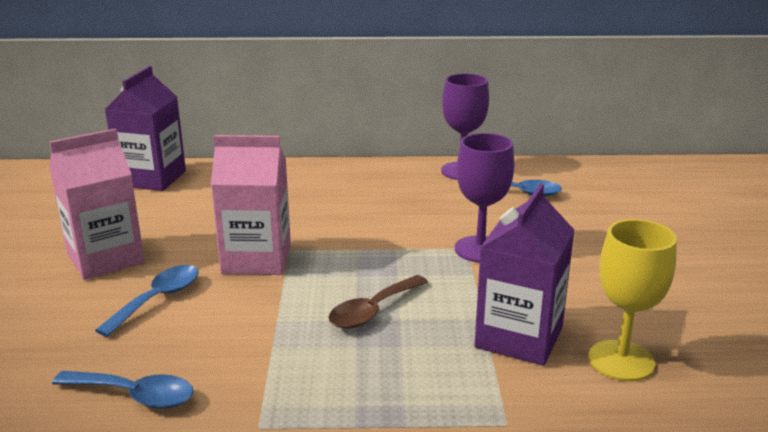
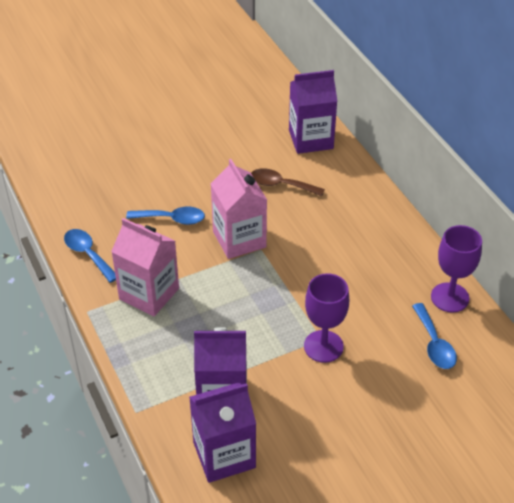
camera: 65 degrees right, 20 degrees up
pink carton [49,129,145,280] -> pink carton moved to [111,218,179,316]
blue spoon [52,371,194,409] -> blue spoon turned 150 degrees clockwise [64,229,116,283]
brown spoon [328,275,428,329] -> brown spoon moved to [251,168,325,196]
yellow goblet [589,219,677,381] -> purple carton [189,382,256,483]

